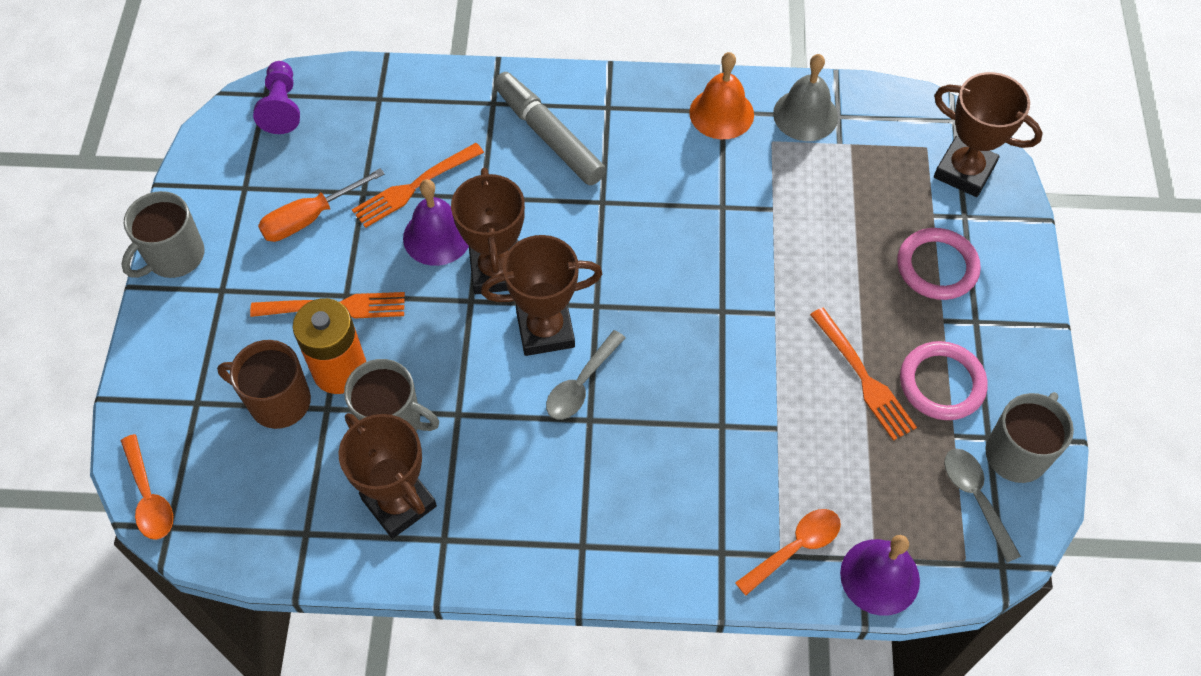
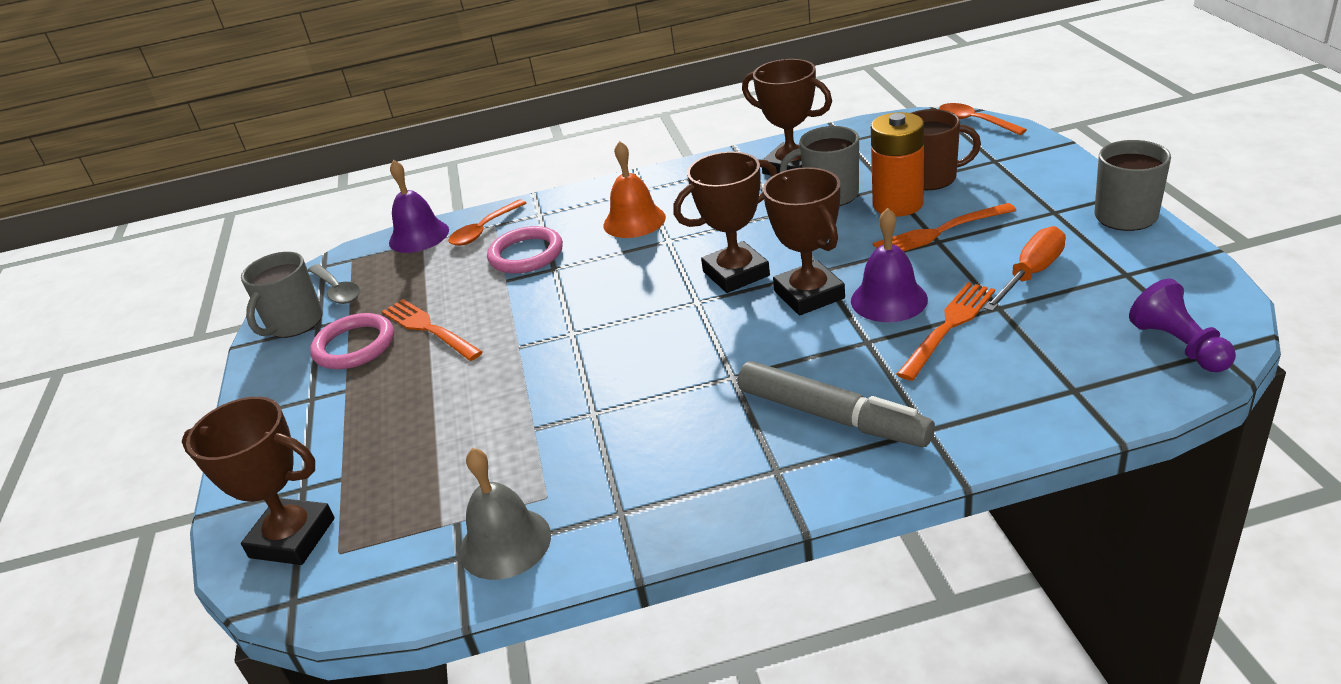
camera: 170 degrees right, 25 degrees down
grey spoon [546,330,625,419] -> none
orange bell [689,52,754,139] -> orange bell moved to [603,141,666,238]
pink ring [897,228,981,300] -> pink ring moved to [487,226,563,274]

